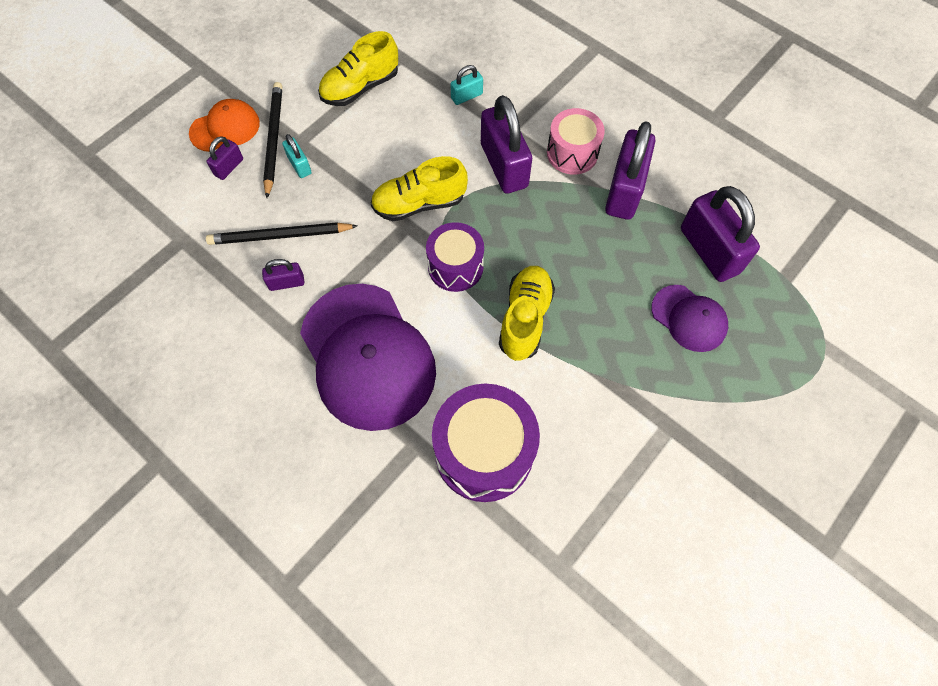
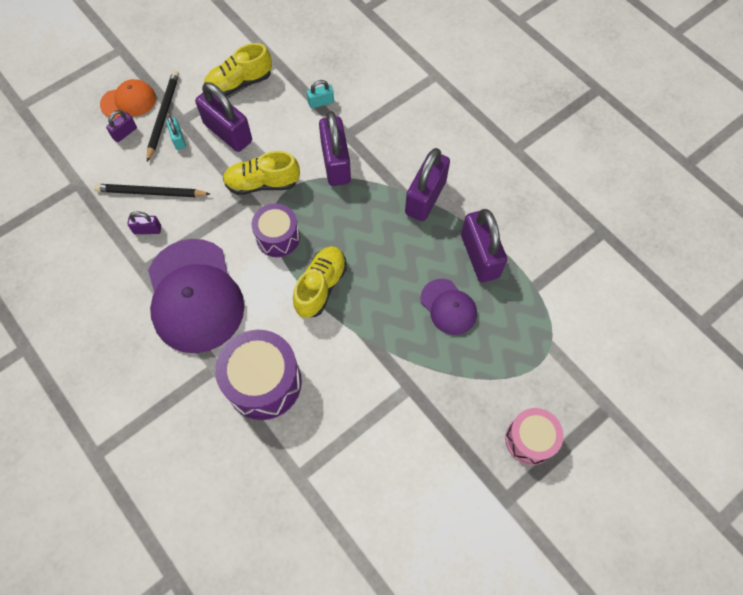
camera: 10 degrees right, 0 degrees up
pink drum [547,108,605,175] -> pink drum moved to [505,408,564,465]
none -> purple padlock [195,82,252,152]

